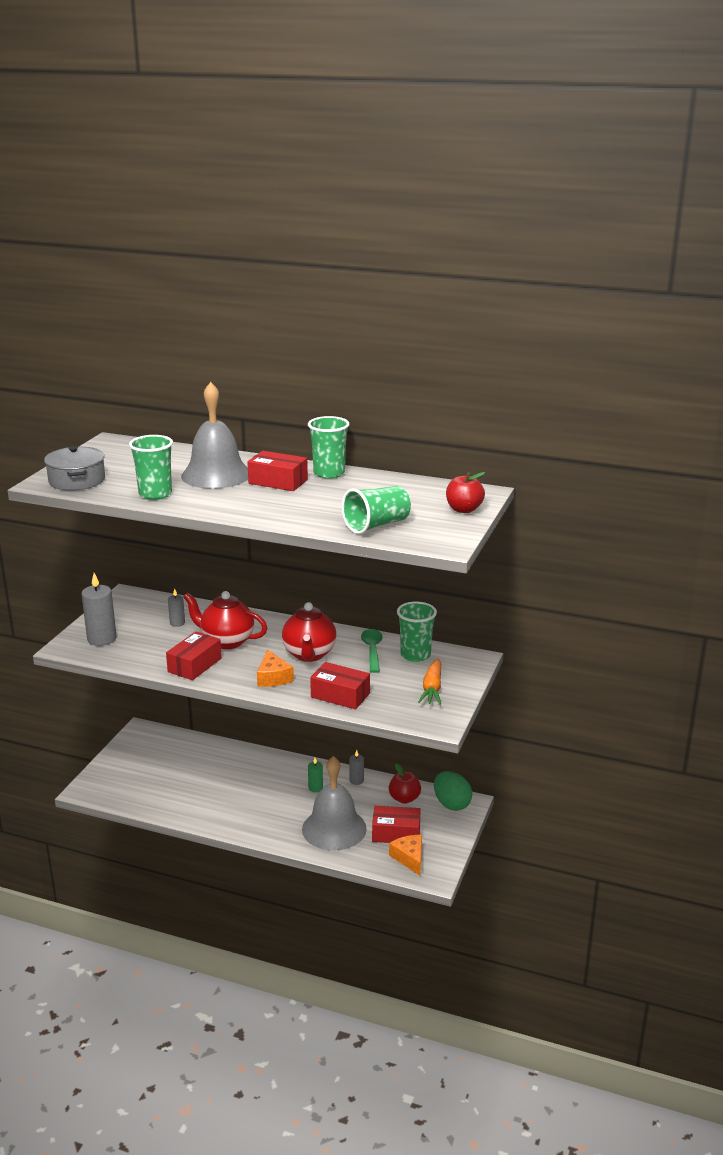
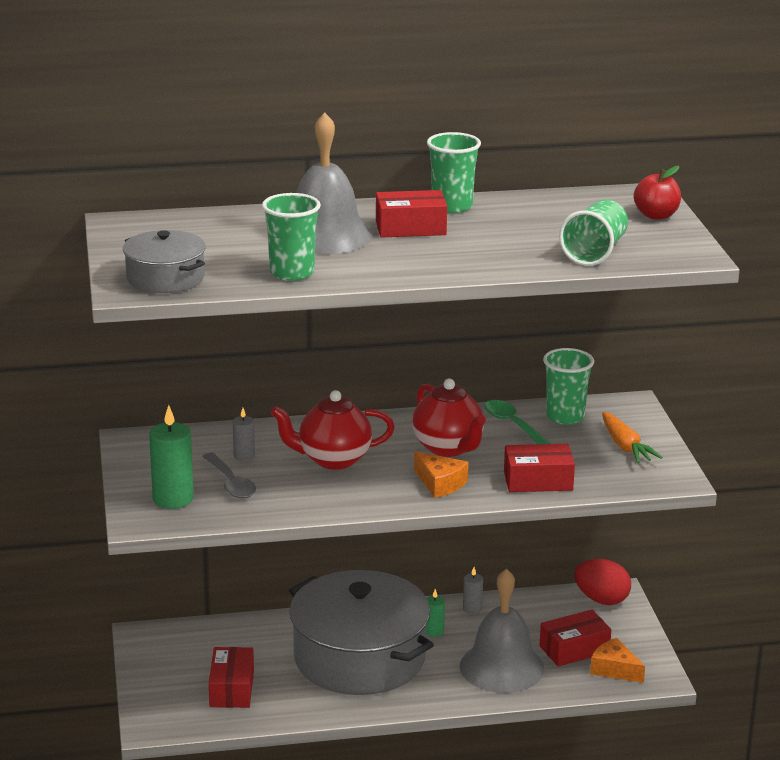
camera: 30 degrees left, 0 degrees up
grey candle [81,573,116,646] -> green candle [149,405,194,509]
red box [166,632,222,680] -> red box moved to [209,647,254,708]
red apple [389,764,421,804] -> none
green egg [434,771,472,811] -> red egg [575,559,631,605]
none -> grey spoon [202,453,256,499]
none -> grey pot [289,570,434,695]

